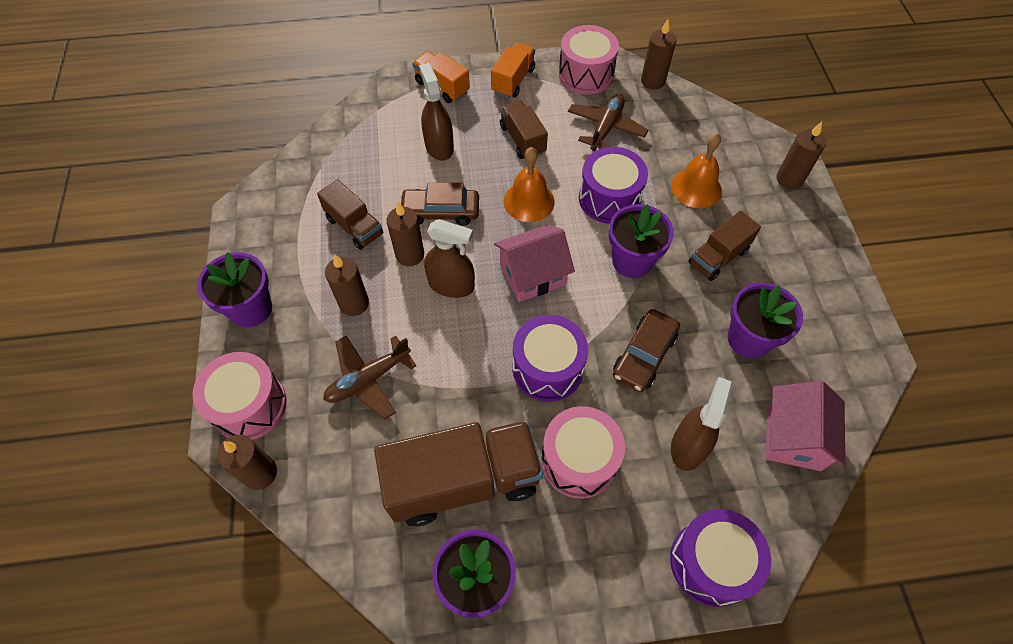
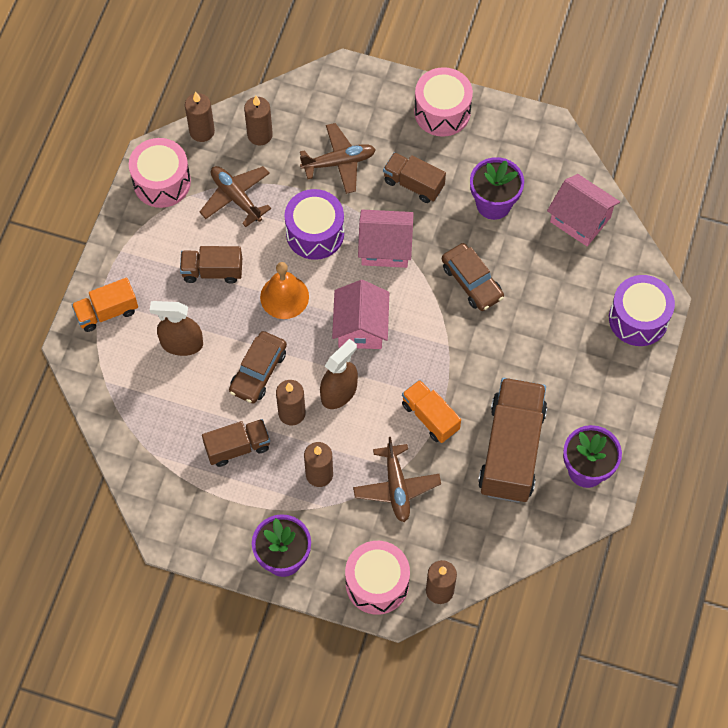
camera: 65 degrees left, 5 degrees up
orange truck [491,43,535,98] -> orange truck moved to [402,380,461,443]
purple drum [513,315,588,402] -> none
pink drum [541,406,625,499] -> pink drum moved to [414,67,473,137]
purple flower pot [608,204,674,278] -> pink house [358,210,414,268]
orange bell [671,133,722,208] -> brown plane [300,123,376,194]
brown spray bottle [671,377,733,471] -> none
brown truck [688,211,761,281] -> brown truck turned 135 degrees clockwise [383,152,446,203]
brown candle [776,122,826,190] -> brown candle moved to [244,96,273,145]

